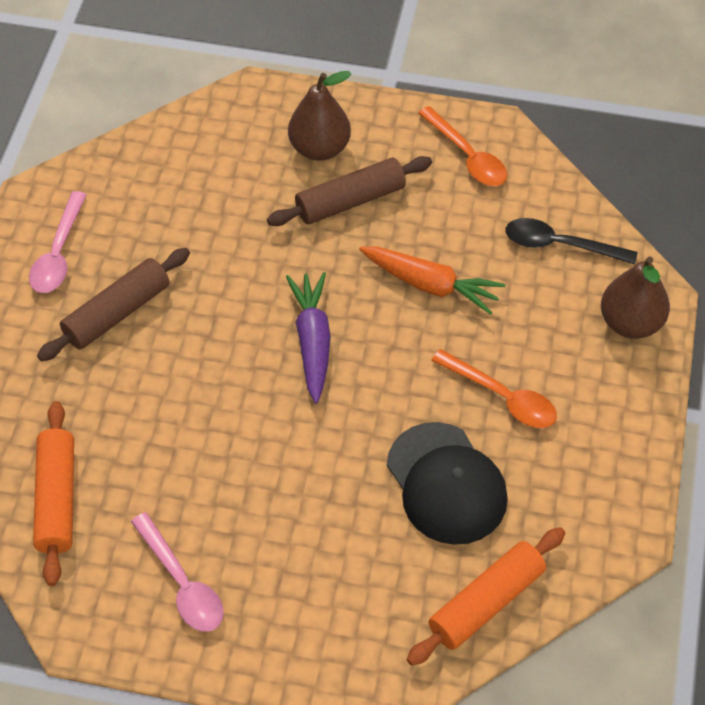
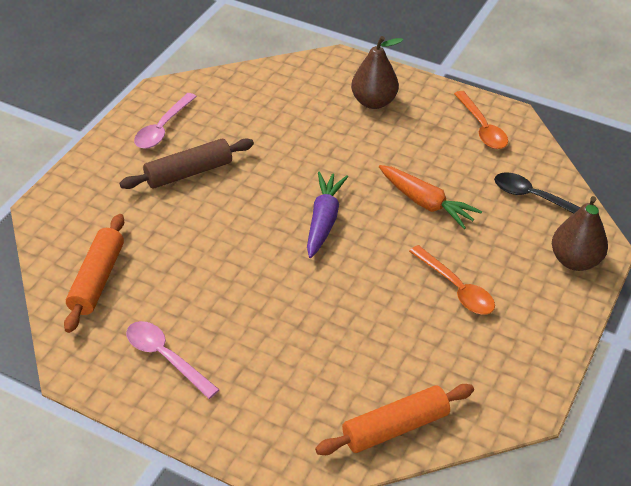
camera: 15 degrees right, 10 degrees down
pink spoon [131,512,224,632] -> pink spoon turned 150 degrees clockwise [126,321,220,399]
brown rolling pin [267,156,432,226] -> none
black cap [387,422,508,545] -> none

